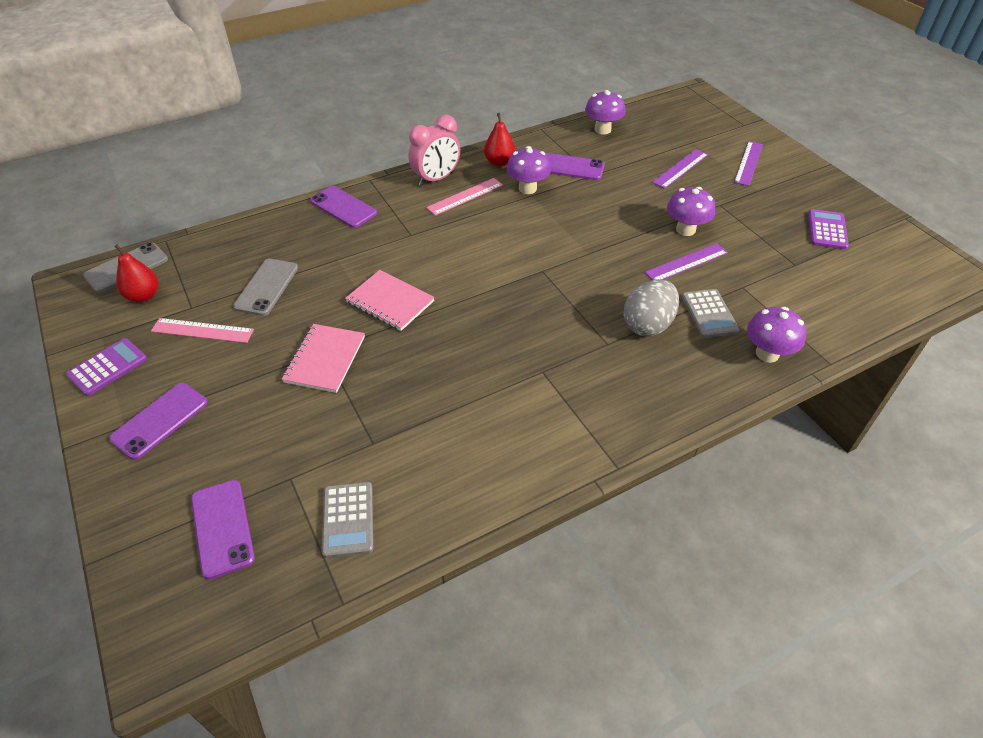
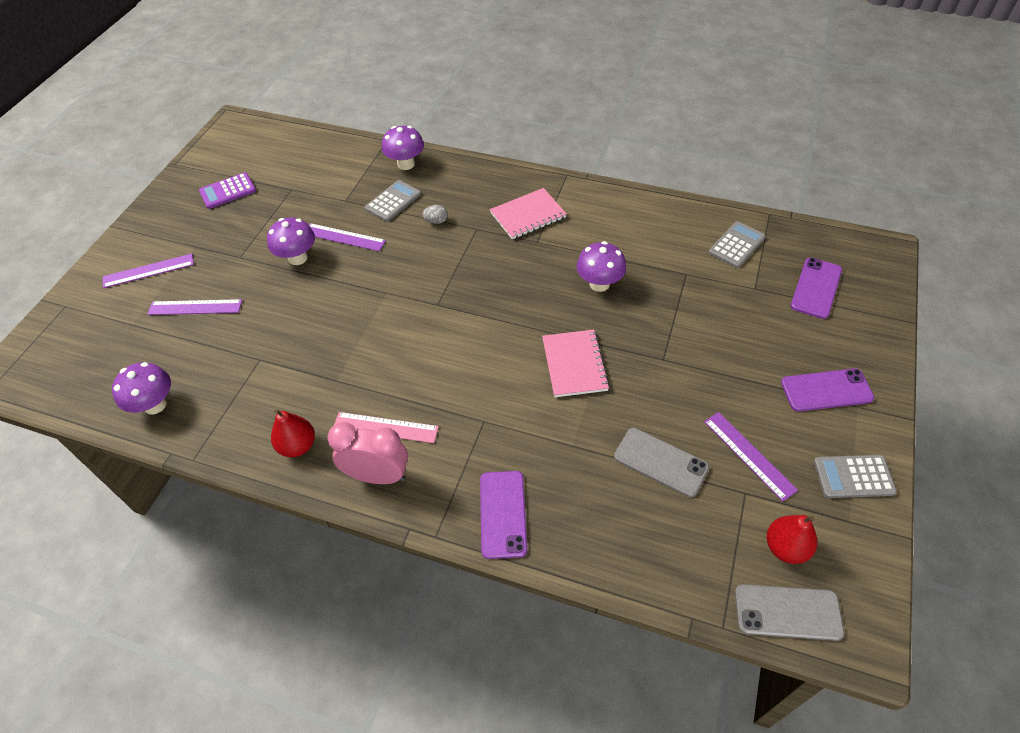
camera: 130 degrees left, 5 degrees up
purple calculator [66,338,147,396] -> grey calculator [814,455,897,498]
pink ruler [151,318,254,343] -> purple ruler [704,412,798,501]
grey phone [233,259,298,316] -> grey phone turned 60 degrees clockwise [614,428,709,497]
pink notebook [282,324,365,393] -> pink notebook moved to [490,188,567,239]
purple mushroom [506,146,551,194] -> purple mushroom moved to [577,241,626,292]
purple phone [545,153,605,180] -> none
grey egg [623,279,679,336] -> grey egg [422,205,448,224], size x0.45

